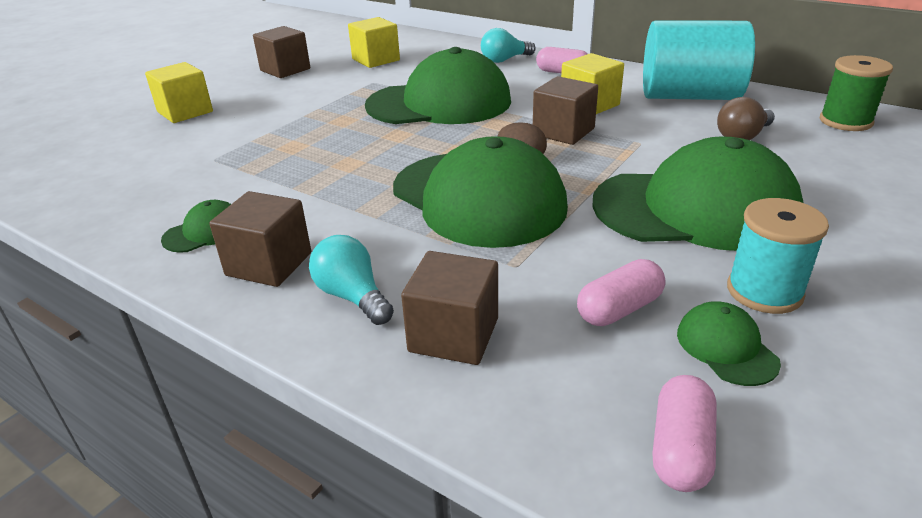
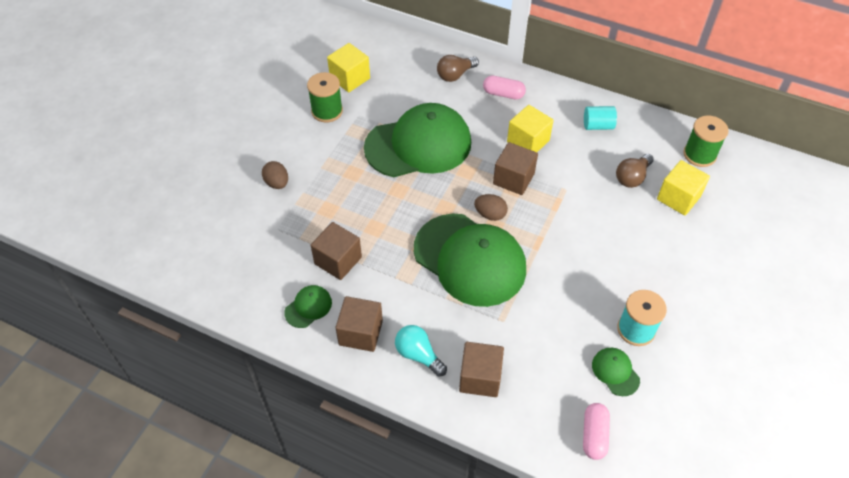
camera: 10 degrees left, 20 degrees up
yellow cube [145,62,213,123] -> yellow cube moved to [657,160,710,215]
brown cube [253,26,310,78] -> brown cube moved to [311,222,362,280]
turquoise light bulb [481,28,536,63] -> brown light bulb [437,55,479,82]
pink capsule [577,259,665,326] -> none
green cap [592,136,803,251] -> none
turquoise cylinder [643,21,755,100] -> turquoise cylinder [584,106,617,130], size x0.43
none -> brown egg [262,161,288,189]
none -> green spool [307,72,343,122]

